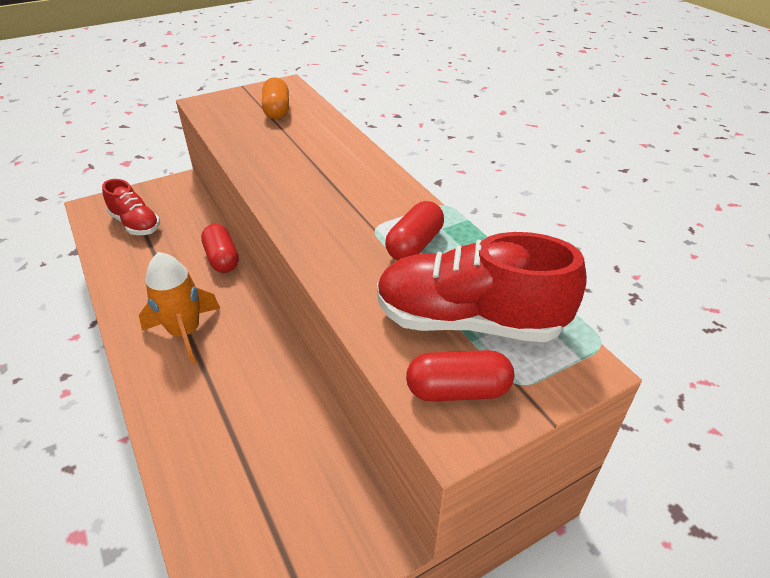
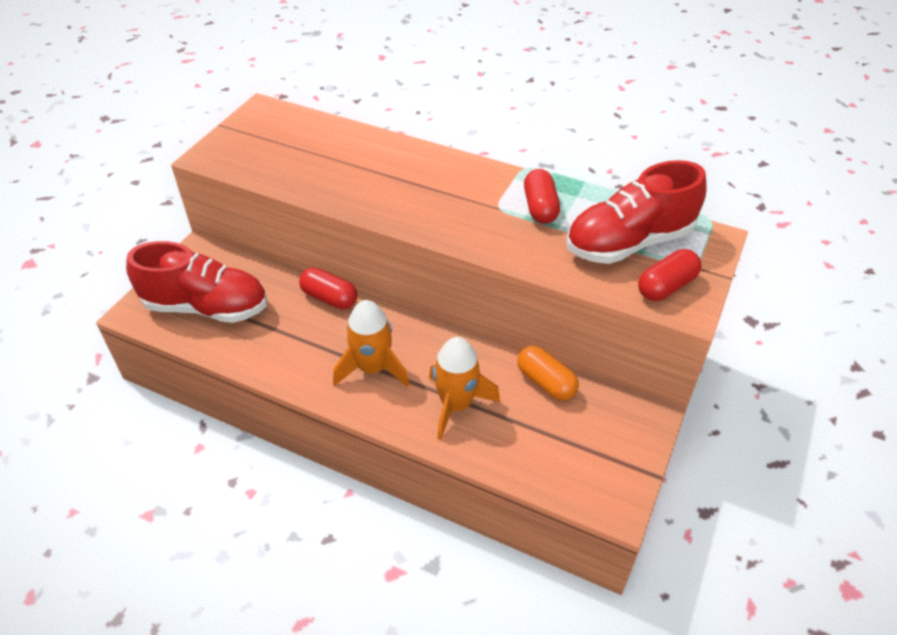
camera: 35 degrees left, 5 degrees up
red shoe [102,179,160,235] -> red shoe [126,241,267,323], size x1.64
orange capsule [262,77,289,119] -> orange capsule moved to [517,346,579,400]
none -> orange rocket [429,337,500,440]

